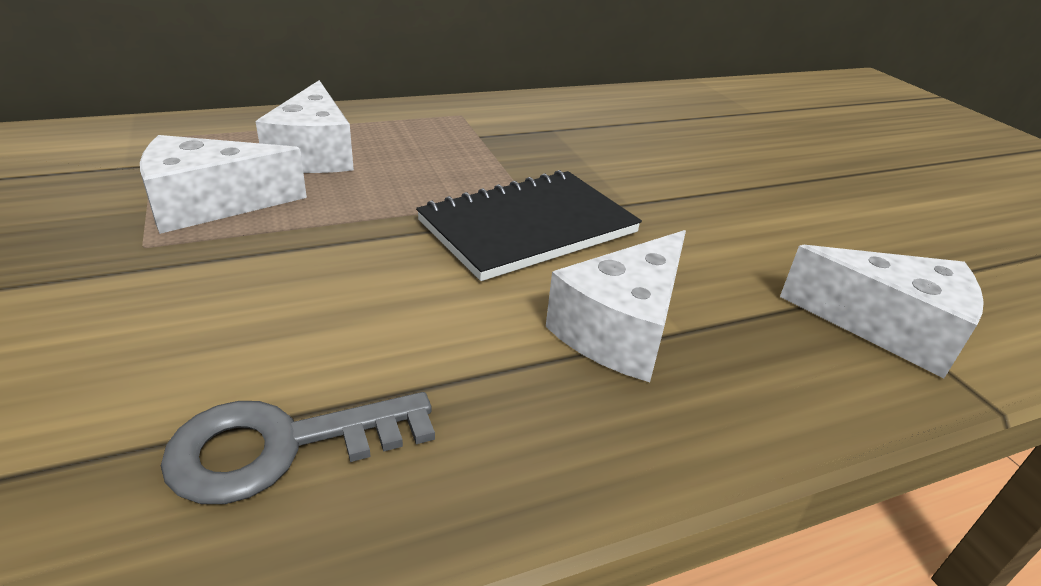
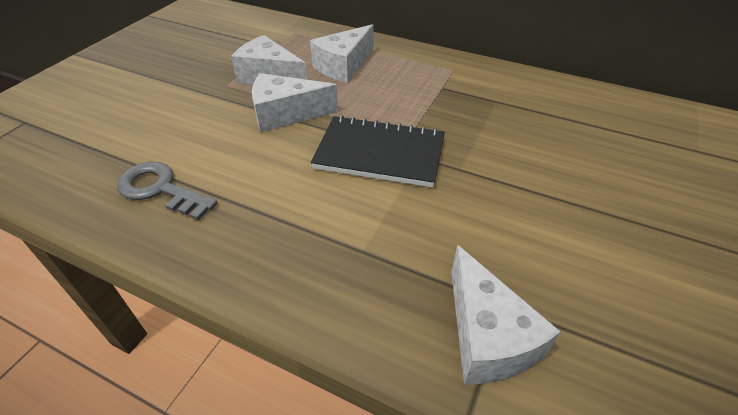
camera: 50 degrees right, 10 degrees up
white cheese [546,230,686,382] -> white cheese moved to [252,73,338,132]

